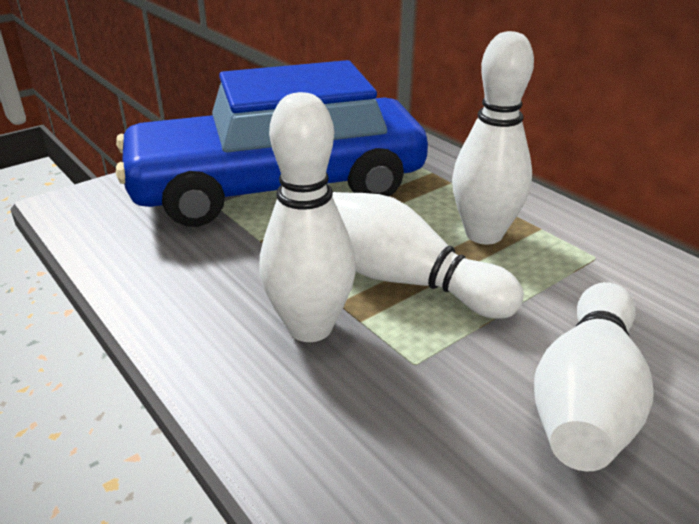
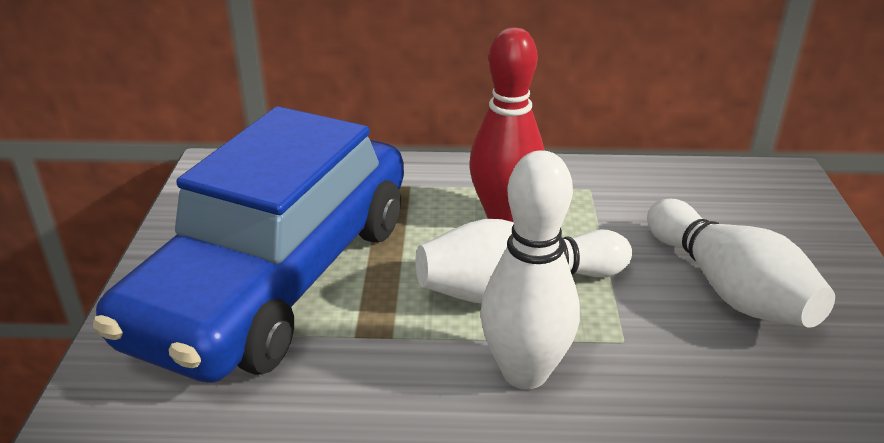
camera: 50 degrees left, 0 degrees up
white bowling pin [452,31,534,244] -> red bowling pin [469,27,545,222]

